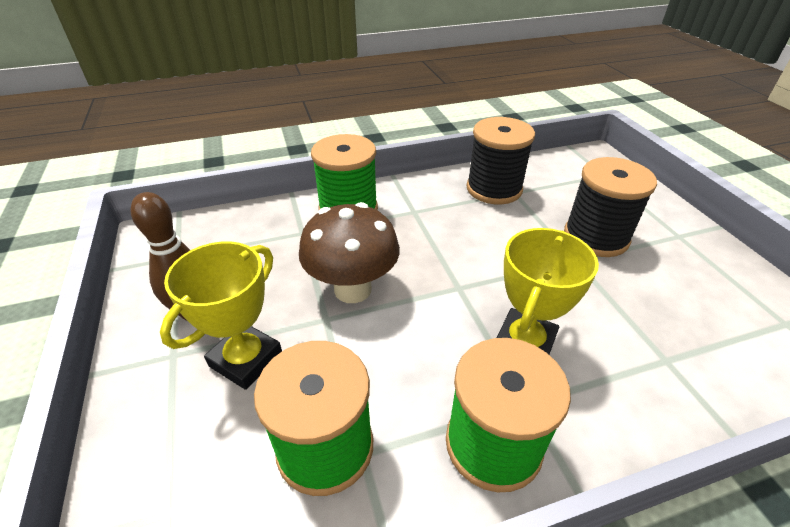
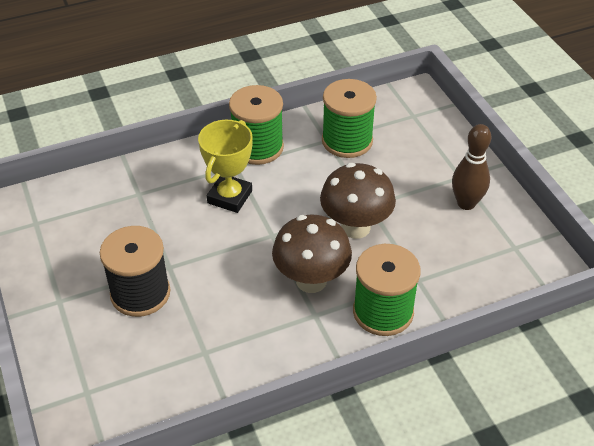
camera: 175 degrees right, 5 degrees up
yellow trophy [160,241,282,390] -> none
black spool [466,117,535,204] -> none
none -> brown mushroom [272,214,352,293]

